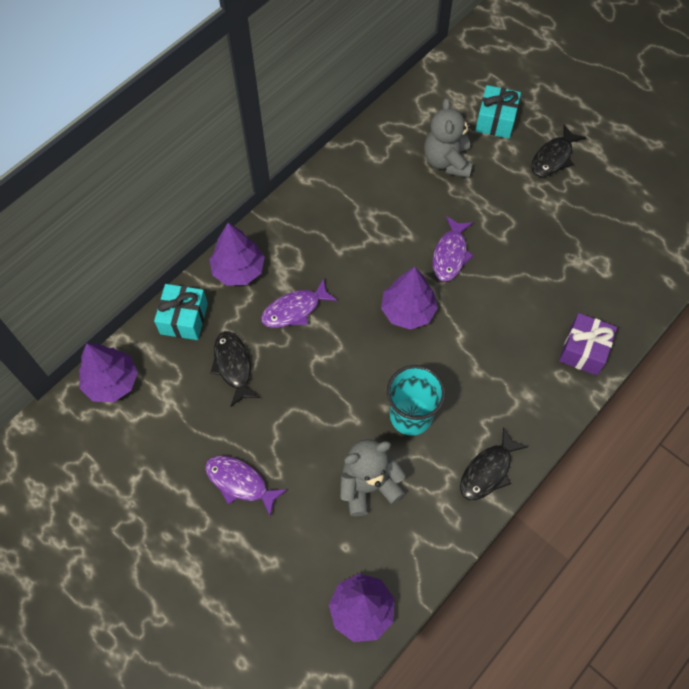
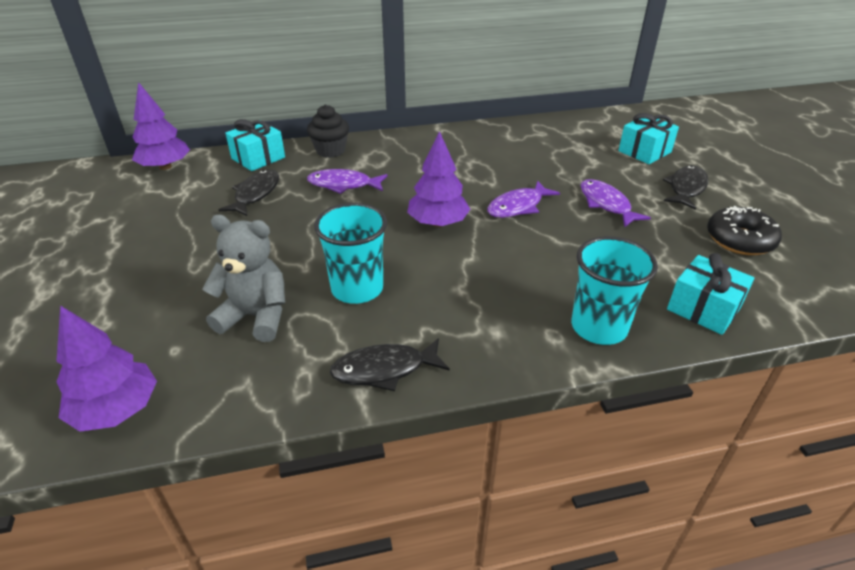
camera: 35 degrees right, 25 degrees down
purple fish [205,456,287,517] -> purple fish moved to [580,179,651,227]
purple tree [209,223,265,286] -> black cupcake [307,105,349,158]
grey teddy bear [424,98,473,178] -> none
black fish [531,124,586,177] -> black fish turned 135 degrees clockwise [663,166,708,210]
purple gift [559,313,617,375] -> turquoise cup [571,236,658,345]
none -> turquoise gift [667,253,754,335]
none -> black donut [707,206,782,255]

